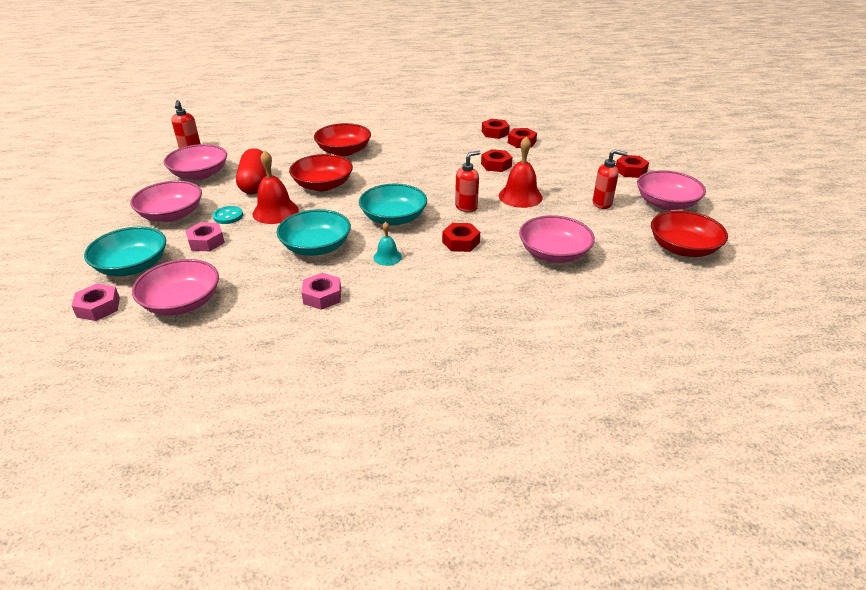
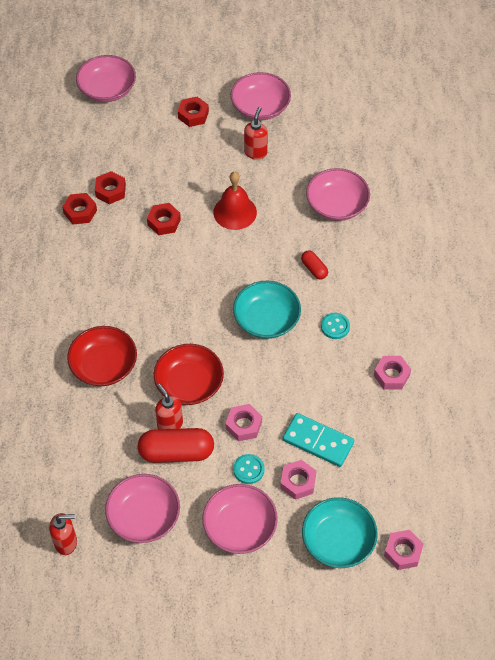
camera: 85 degrees left, 20 degrees up
pink bowl [132,259,219,315] -> pink bowl moved to [76,55,136,102]
red bell [253,150,299,224] -> pink nut [226,404,262,441]
turquoise bowl [276,209,351,256] -> none
turquoise bell [373,222,402,266] -> turquoise button [321,313,350,339]
red nut [442,223,480,252] -> red capsule [301,251,328,279]
red soap dispenser [455,151,480,213] -> red soap dispenser moved to [155,384,183,429]
red bowl [651,210,728,257] -> none
none -> turquoise domino [282,413,354,467]

